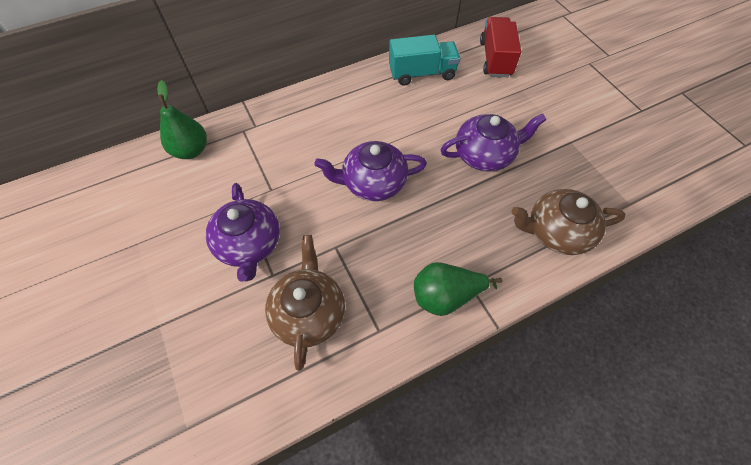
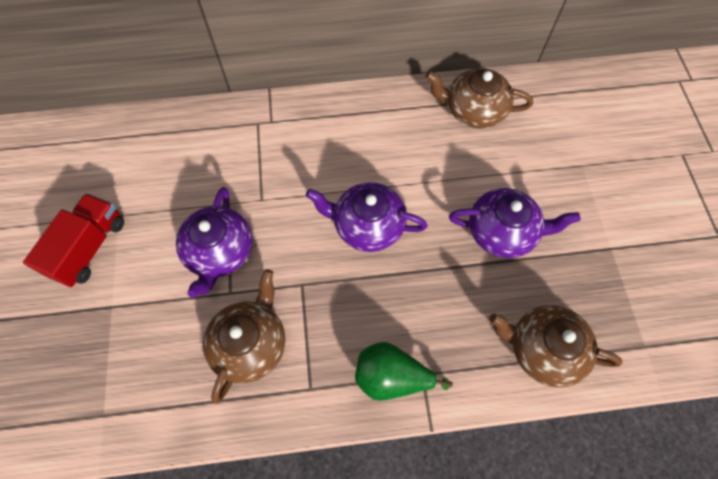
camera: 20 degrees right, 5 degrees up
green pear [157,80,207,159] -> none
turquoise truck [389,35,461,86] -> brown teapot [425,68,533,129]
red truck [480,17,521,77] -> red truck moved to [23,193,124,287]

